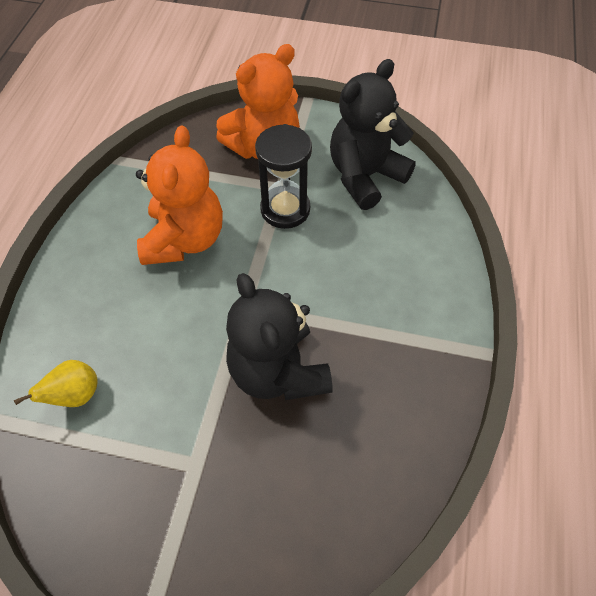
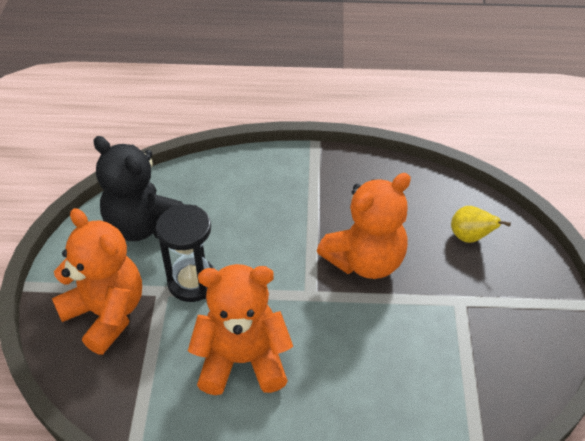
camera: 100 degrees left, 10 degrees down
yellow pear [14,360,98,407] -> yellow pear moved to [451,206,511,243]
black teddy bear [226,273,333,400] -> orange teddy bear [317,173,411,279]

